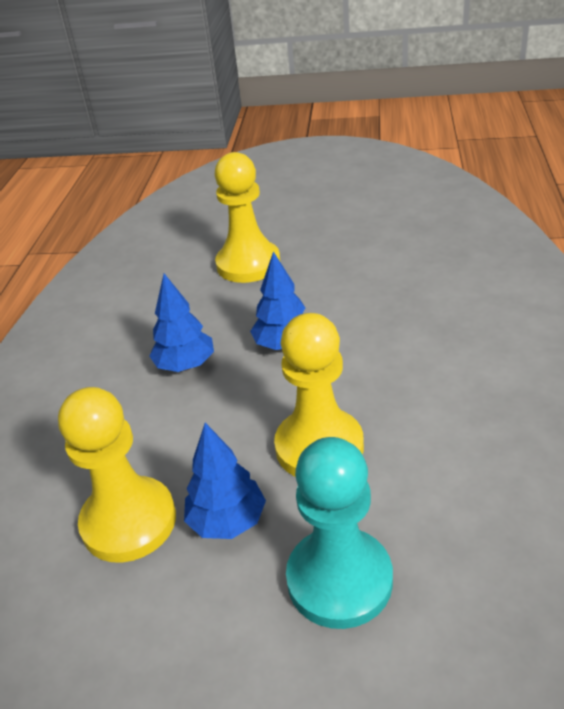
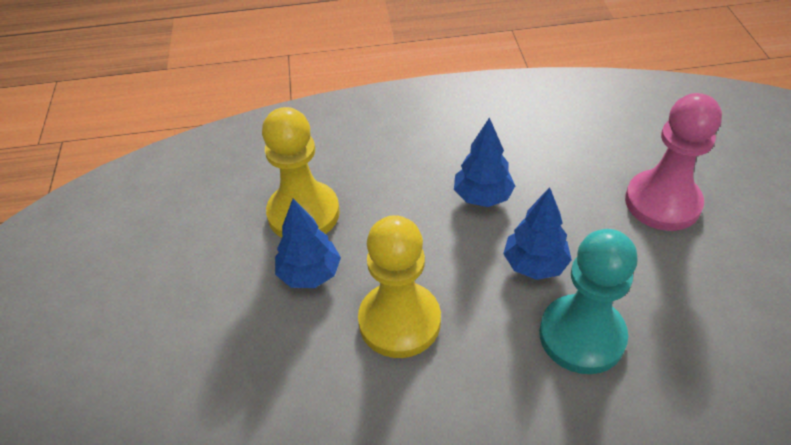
camera: 75 degrees right, 10 degrees up
yellow pawn [214,152,280,283] -> pink pawn [625,93,722,231]
turquoise pawn [286,437,393,629] -> turquoise pawn moved to [539,229,638,374]

